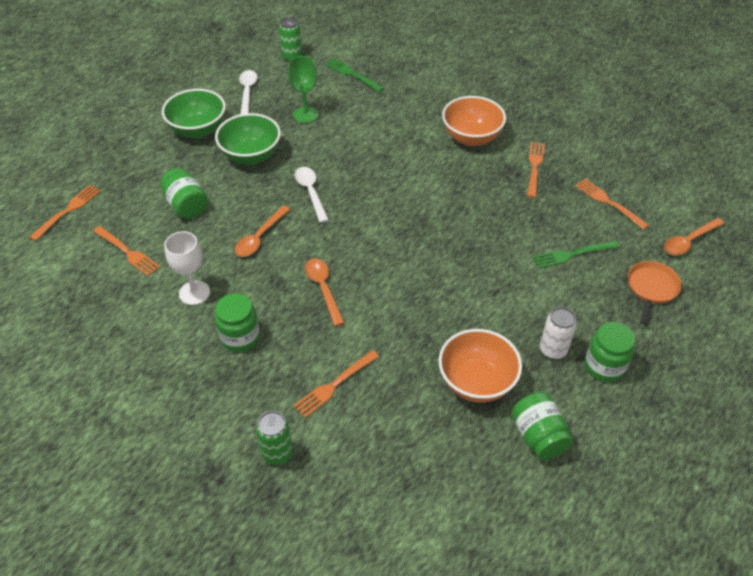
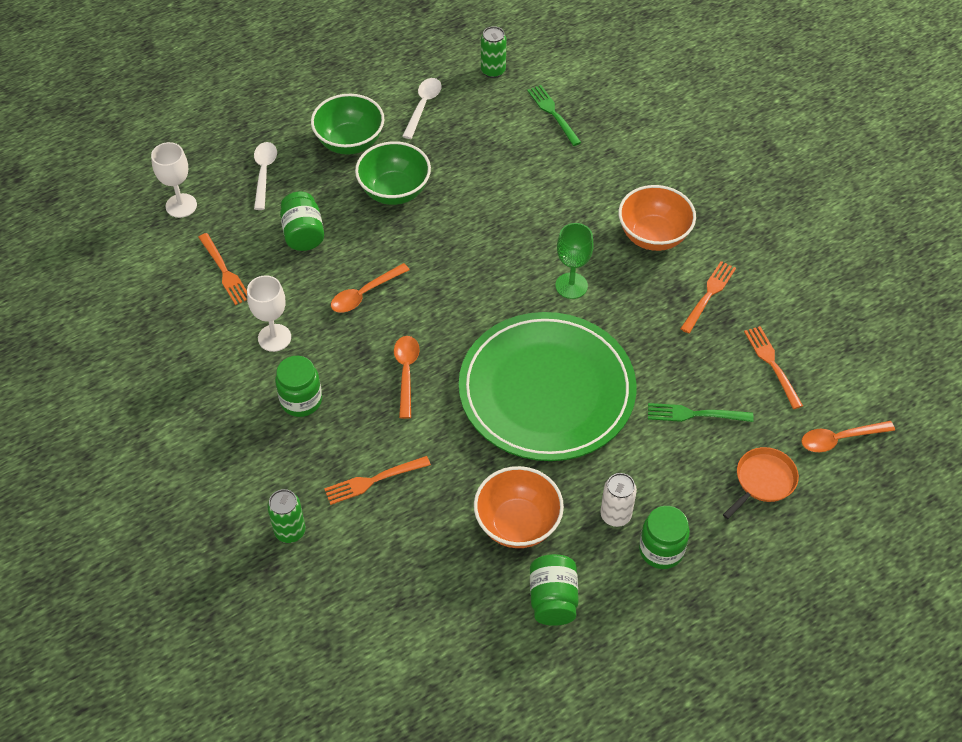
camera: 20 degrees right, 5 degrees up
orange fork [30,185,101,241] -> white goblet [151,142,197,218]
green goblet [288,56,318,123] -> green goblet moved to [555,223,594,299]
white spoon [295,167,329,223] -> white spoon moved to [254,142,277,210]
none -> green plate [459,312,636,461]

